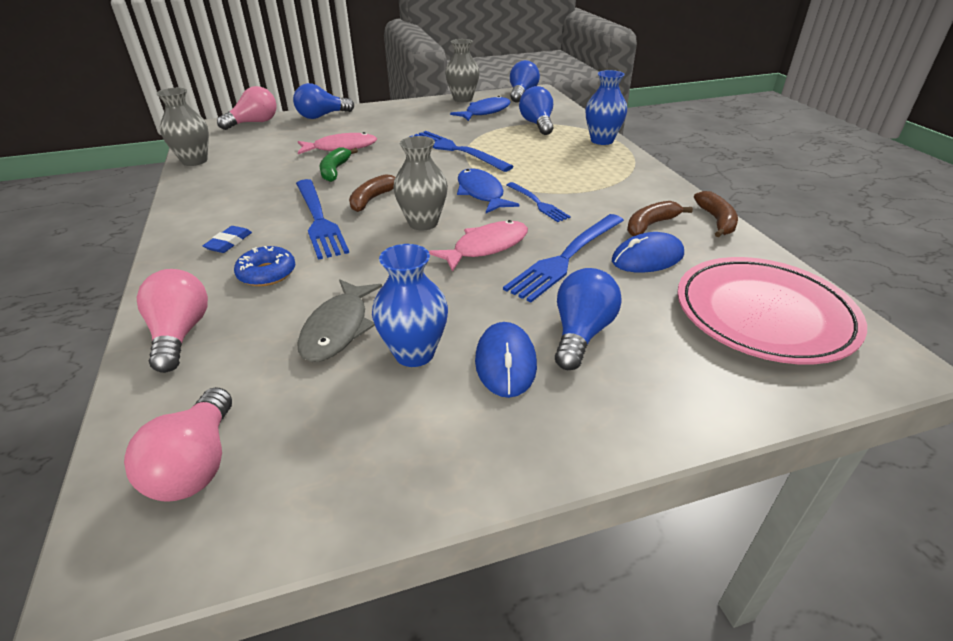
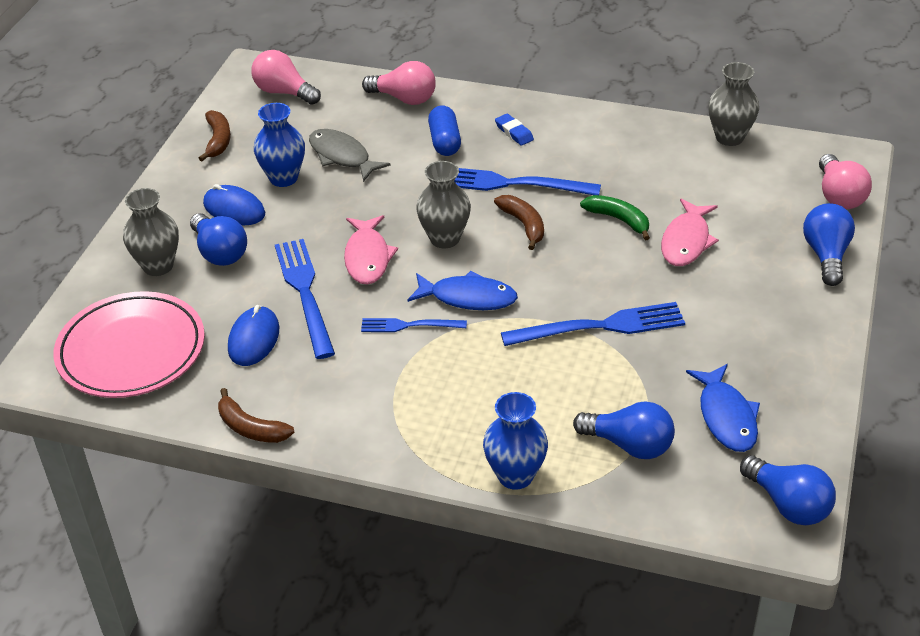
camera: 125 degrees right, 5 degrees up
blue donut [234,246,295,286] -> blue capsule [428,105,461,156]
grey vase [445,39,480,102] -> grey vase moved to [123,188,179,276]
brown banana [627,201,693,236] -> brown banana moved to [199,110,231,161]

